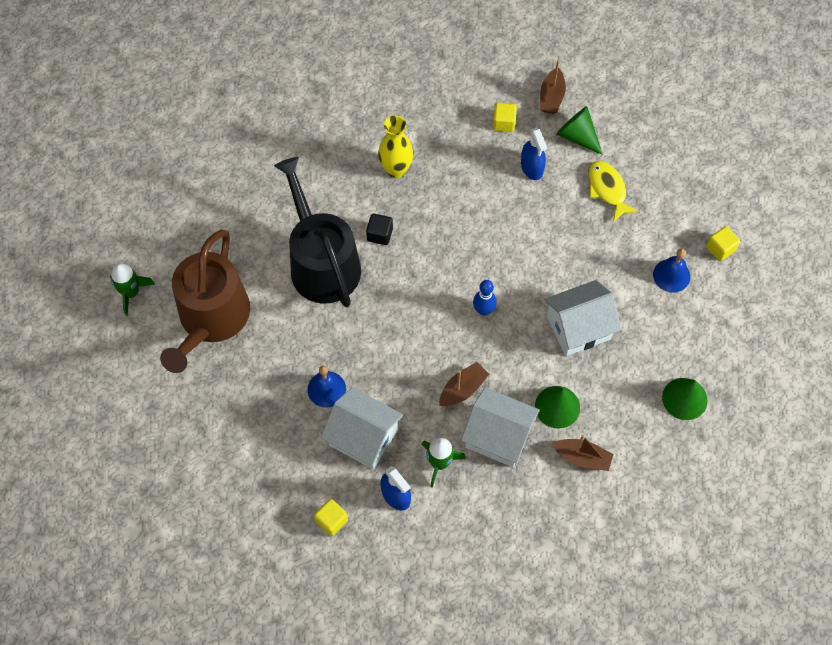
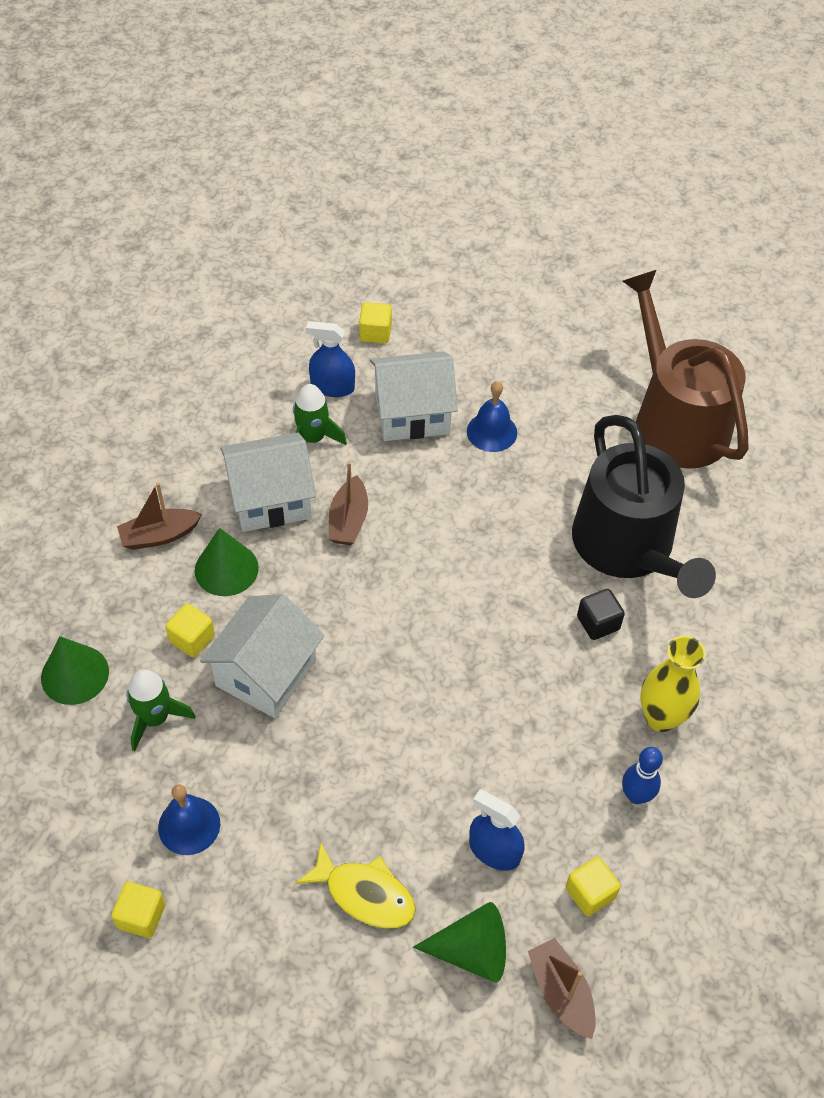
camera: 140 degrees right, 10 degrees down
green rocket [110,263,155,316] -> green rocket moved to [126,669,195,751]
black watering can [274,157,361,307] -> black watering can turned 45 degrees clockwise [572,415,716,598]
blue bowling pin [473,280,497,316] -> blue bowling pin moved to [622,747,663,804]
none -> yellow cube [165,603,215,657]

